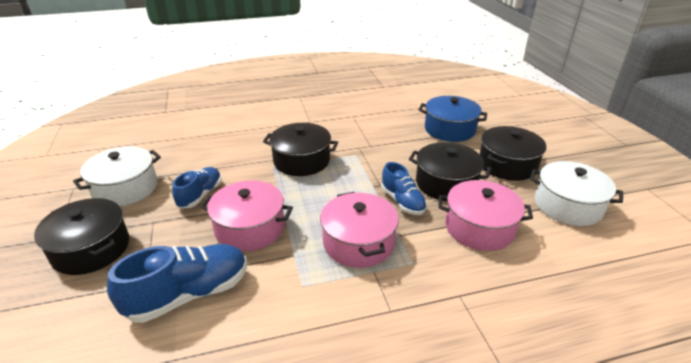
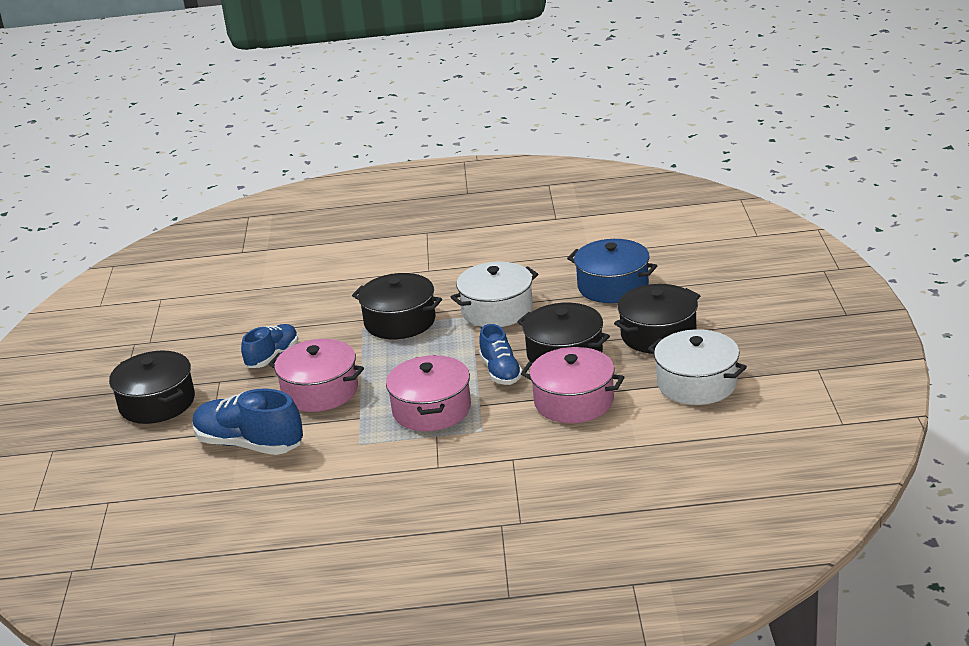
camera: 15 degrees right, 5 degrees down
white pot [73,146,161,206] -> white pot moved to [451,262,538,327]
blue shoe [107,244,247,323] -> blue shoe turned 135 degrees counterclockwise [193,389,303,455]

